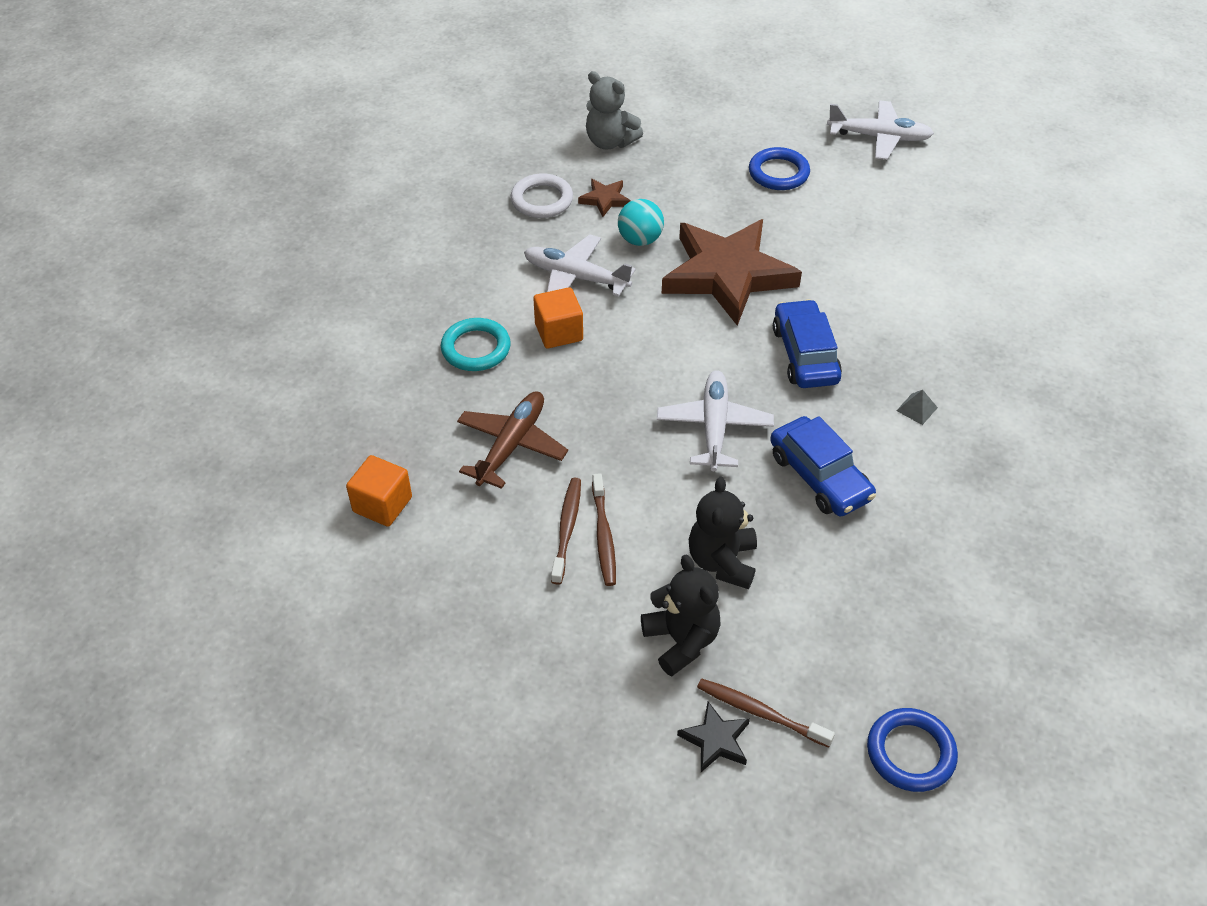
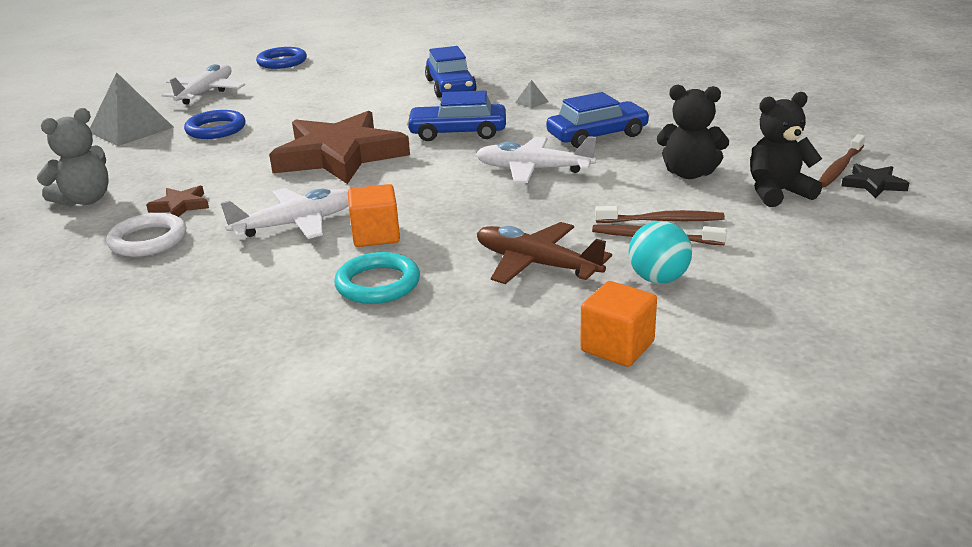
camera: 80 degrees left, 20 degrees down
white plane [524,234,636,297] -> white plane turned 150 degrees counterclockwise [221,188,349,239]
turquoise ball [618,199,664,246] -> turquoise ball moved to [629,221,692,284]
blue ring [867,708,958,792] -> blue ring moved to [256,47,307,69]
none -> grey pyramid [90,72,174,146]
none -> blue car [425,46,477,98]

